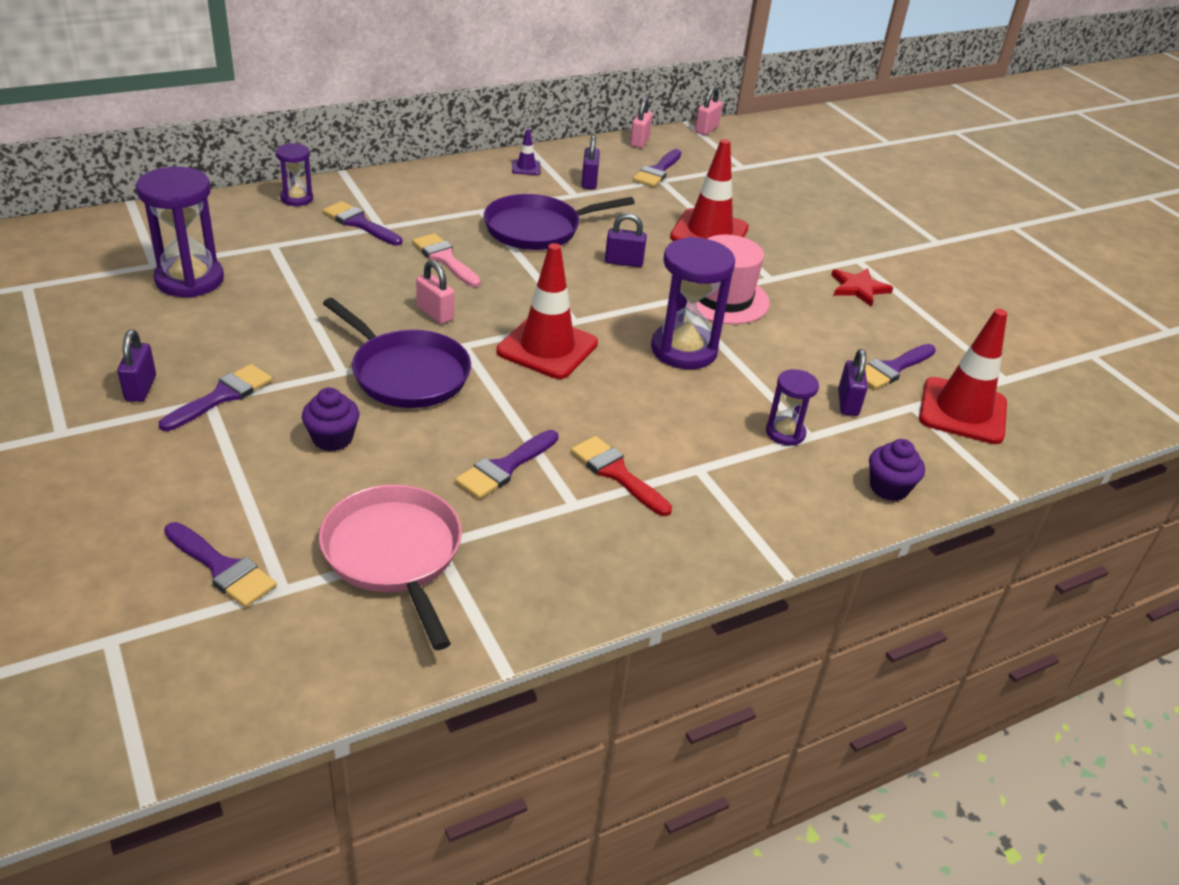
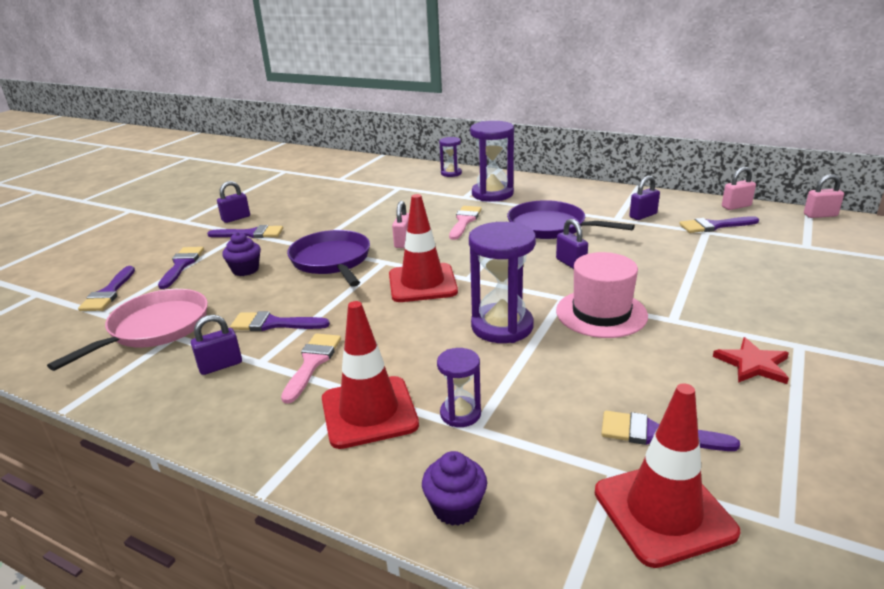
camera: 60 degrees right, 10 degrees down
purple hourglass [136,167,224,298] -> purple hourglass moved to [470,121,514,202]
purple brush [322,201,402,246] -> purple brush moved to [158,247,204,289]
purple pan [323,298,471,408] -> purple pan turned 150 degrees clockwise [287,230,370,287]
purple traffic cone [512,129,540,175] -> none
red brush [571,436,672,516] -> pink brush [281,333,341,404]
red traffic cone [670,139,749,241] -> red traffic cone moved to [322,301,419,449]
purple padlock [838,349,868,416] -> purple padlock moved to [191,314,242,375]

